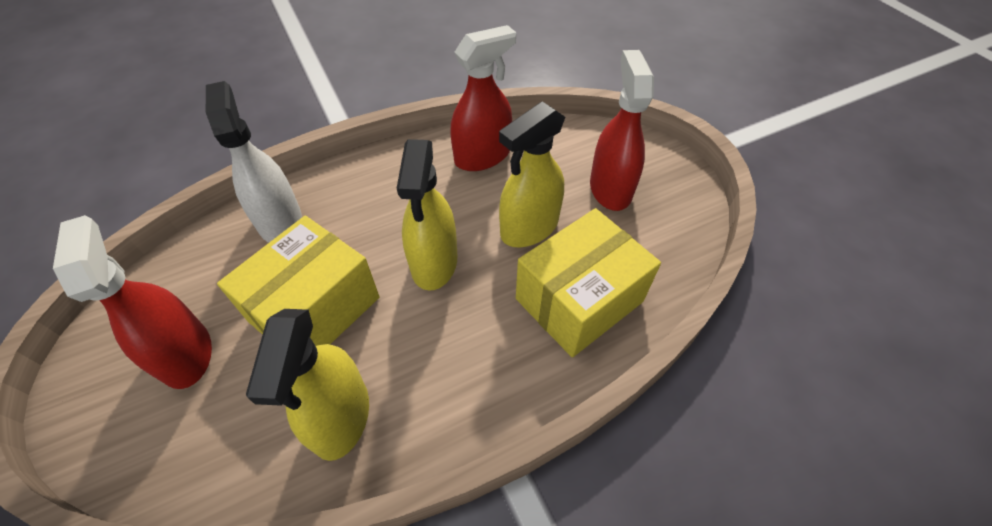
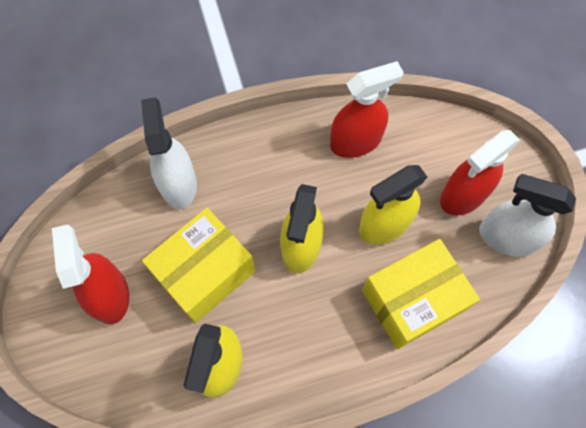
camera: 10 degrees right, 15 degrees up
red spray bottle [590,50,654,211] -> red spray bottle turned 135 degrees counterclockwise [440,130,520,215]
none -> white spray bottle [479,174,576,257]

